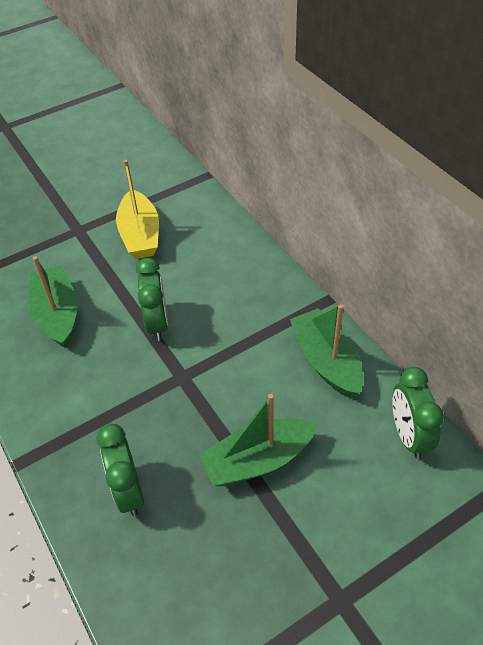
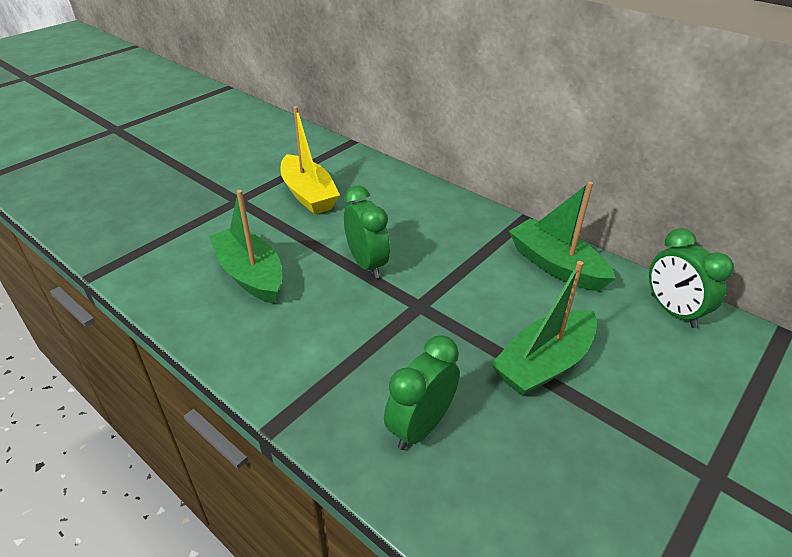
camera: 20 degrees left, 10 degrees down
green clock [96,424,144,516] -> green clock turned 75 degrees clockwise [384,335,460,450]

